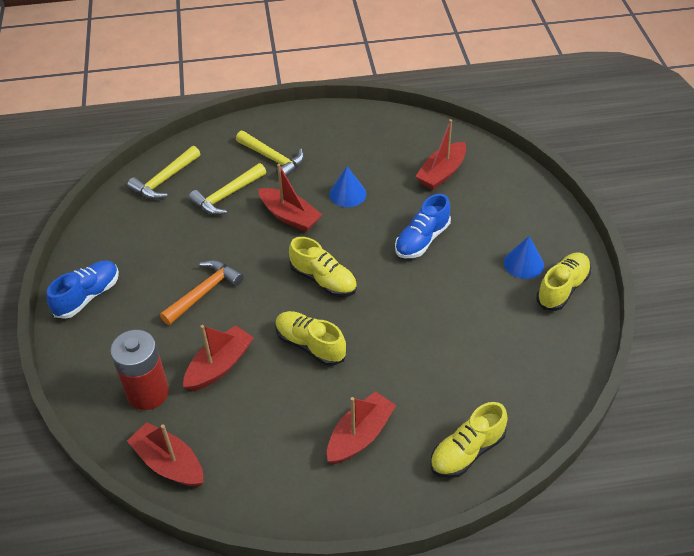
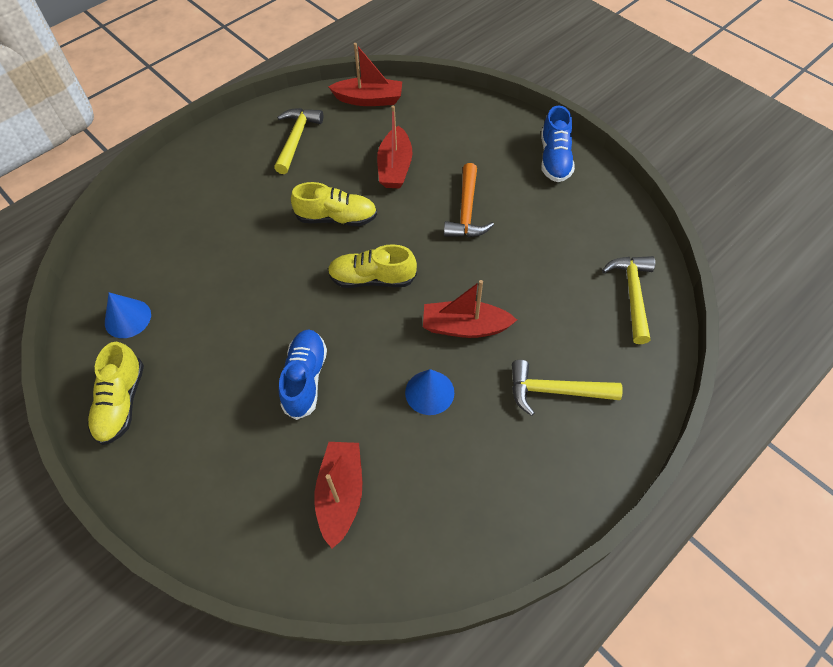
camera: 145 degrees right, 10 degrees up
red battery [110,330,169,410] -> none
yellow hammer [189,163,266,215] -> yellow hammer moved to [274,108,323,174]
red boat [327,391,396,464] -> none
yellow shoe [430,402,508,478] -> none
blue cone [504,236,544,279] -> blue cone moved to [105,292,151,338]

